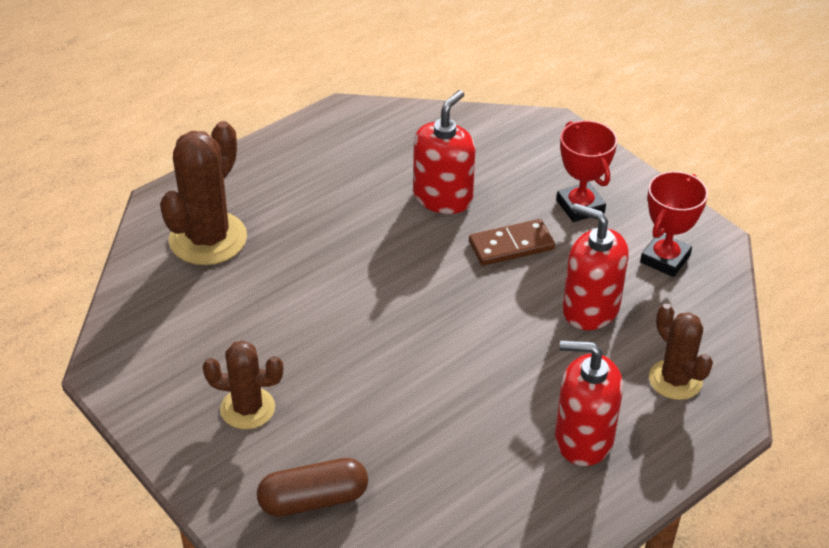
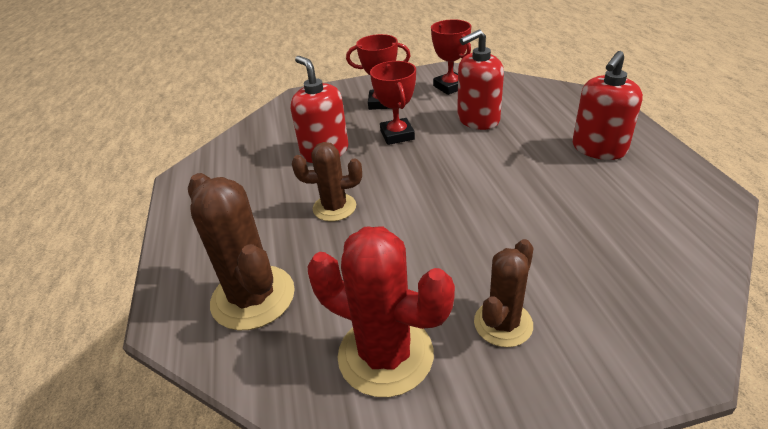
camera: 60 degrees left, 5 degrees down
brown capsule [257,458,368,517] -> none
brown domino [469,219,555,266] -> red trophy [370,61,416,145]
brown cactus [649,304,713,400] -> brown cactus moved to [292,142,362,221]
none -> red cactus [307,226,455,397]

